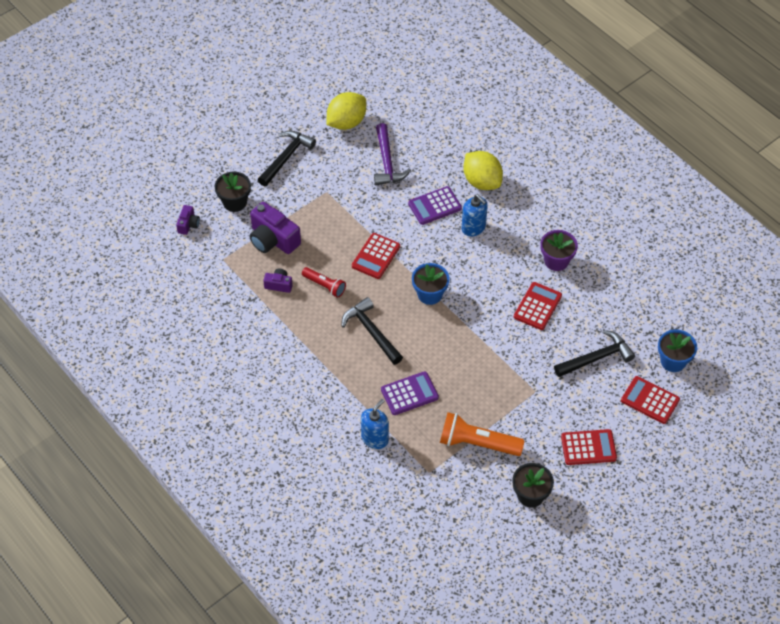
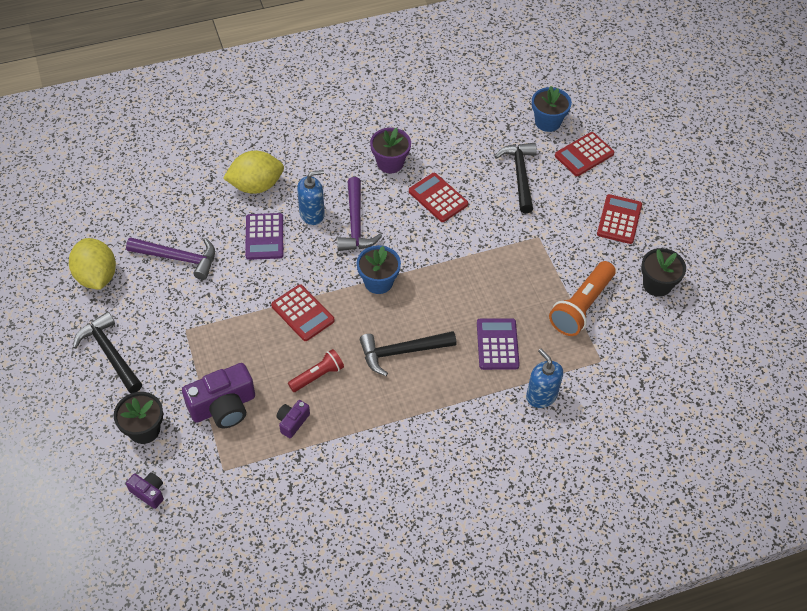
camera: 70 degrees left, 0 degrees up
none -> purple hammer [337,177,382,251]

